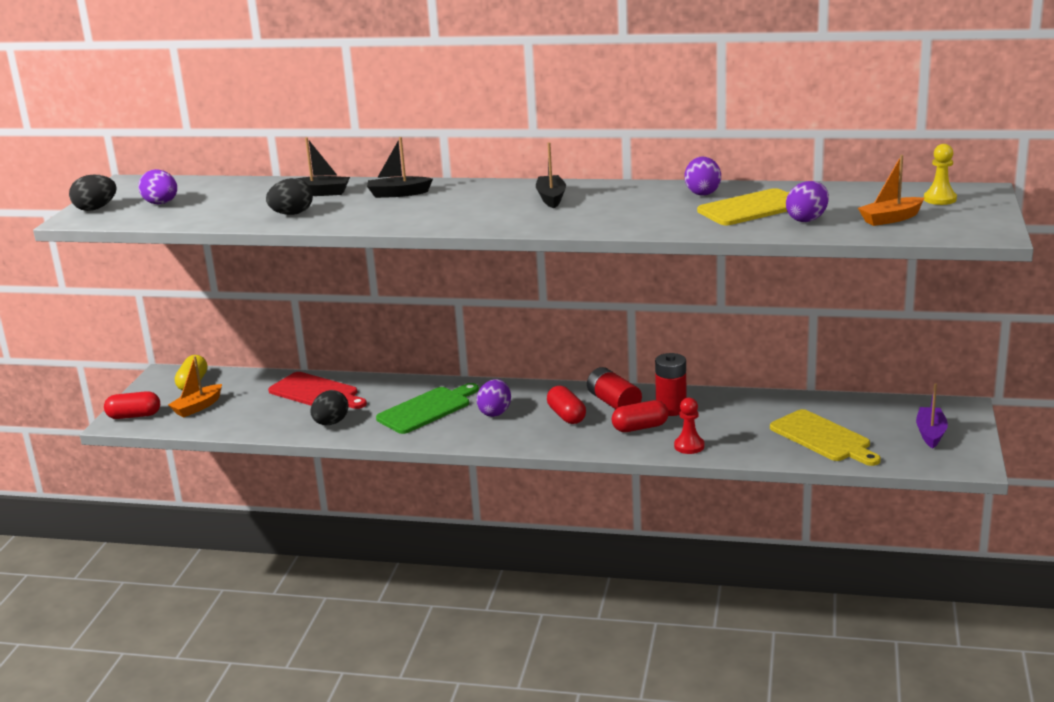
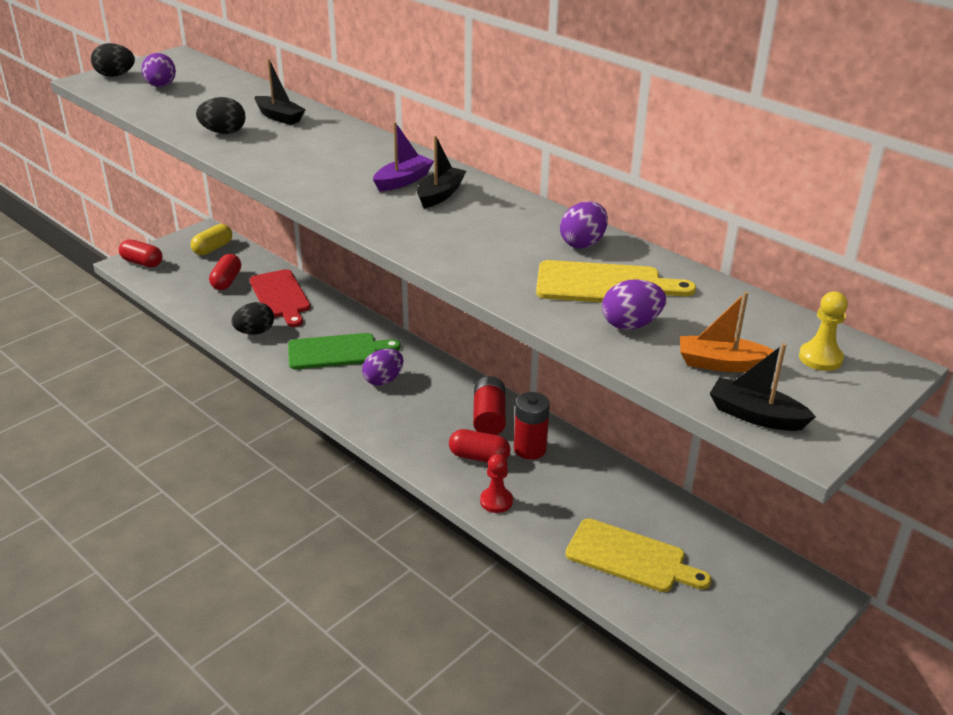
camera: 30 degrees right, 10 degrees up
orange boat [168,356,222,417] -> none
black boat [367,137,433,198] -> black boat moved to [709,343,816,431]
red capsule [547,386,586,424] -> red capsule moved to [209,254,241,290]
yellow cutting board [770,409,881,466] -> yellow cutting board turned 60 degrees counterclockwise [566,518,711,592]
purple boat [916,383,948,449] -> purple boat moved to [373,122,434,191]

